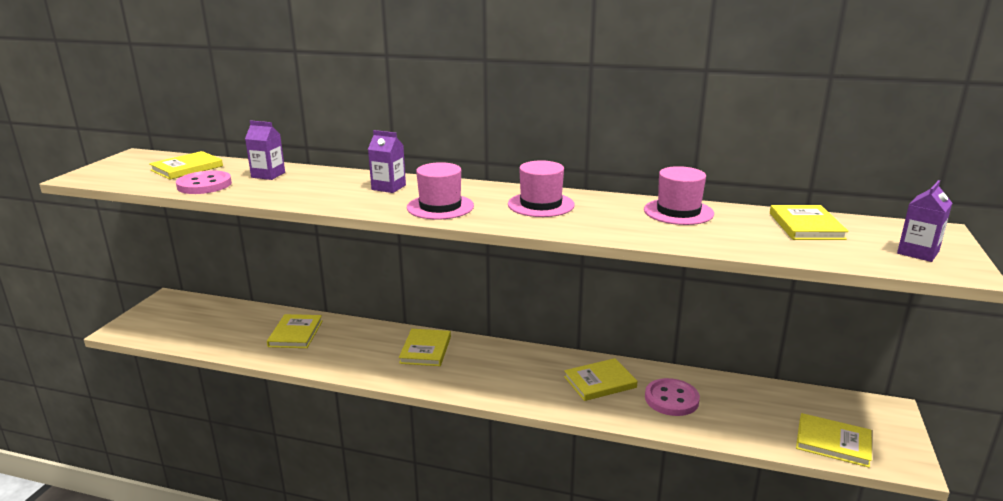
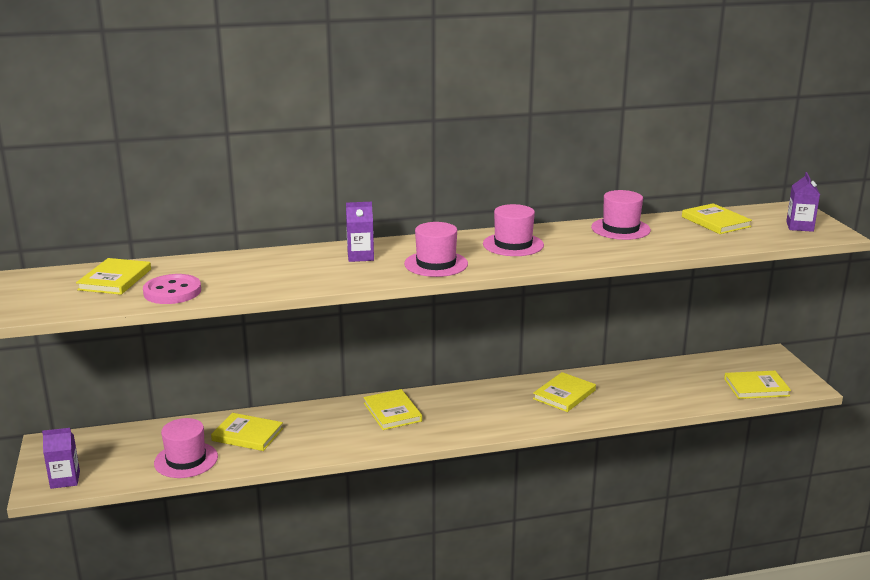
camera: 30 degrees left, 0 degrees up
purple carton [245,120,285,180] -> purple carton moved to [42,428,80,489]
yellow book [267,314,323,348] -> yellow book turned 45 degrees counterclockwise [211,413,283,451]
pink button [645,378,700,416] -> none
none -> pink hat [154,418,218,478]

